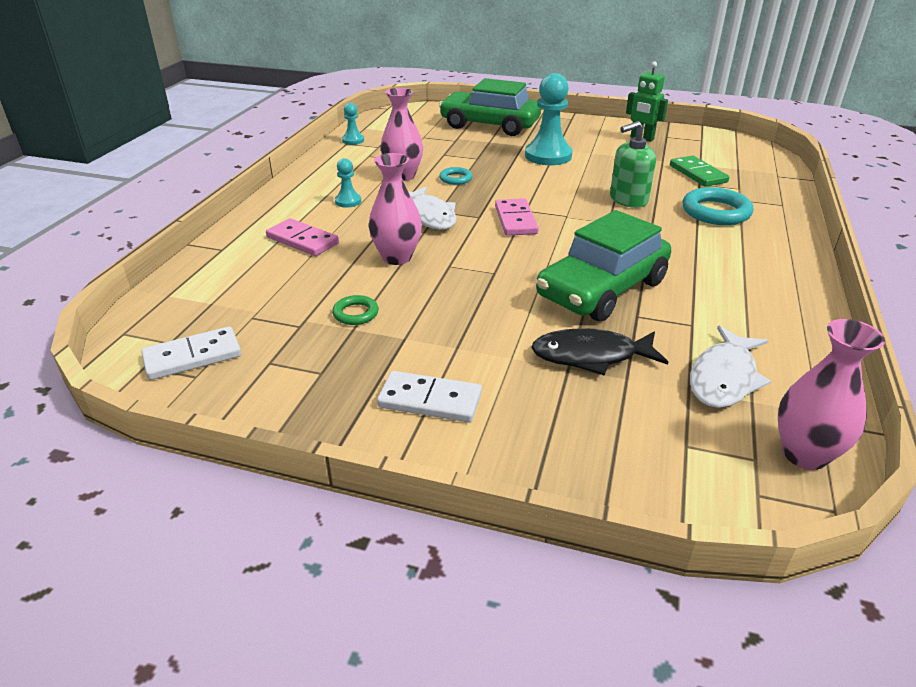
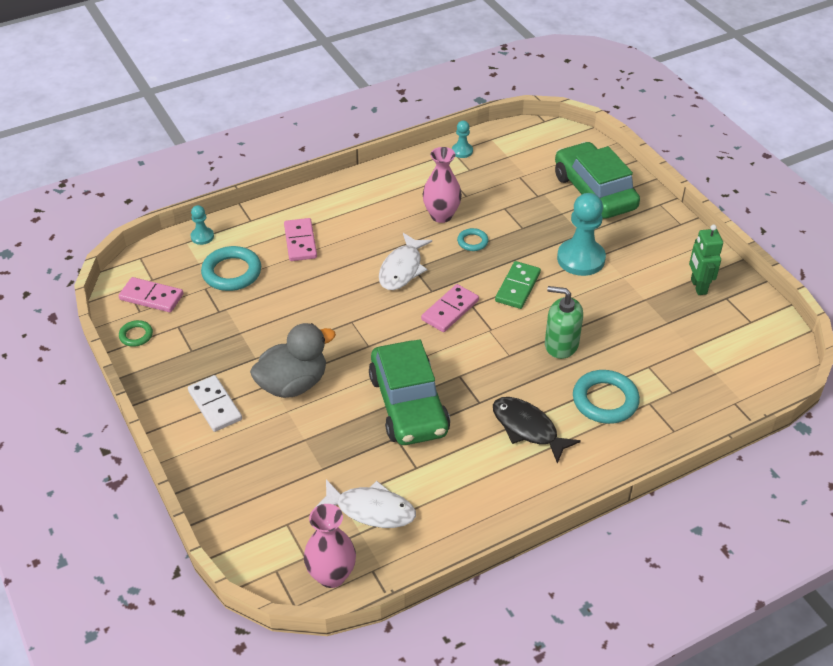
camera: 45 degrees right, 10 degrees up
white domino [141,326,241,380] -> pink domino [119,277,183,312]
green ring [332,295,379,325] -> green ring moved to [119,320,153,347]
turquoise pawn [335,158,361,208] -> turquoise pawn moved to [190,205,214,245]
pink vase [369,153,422,265] -> none
black fish [531,328,668,375] -> black fish moved to [493,397,581,464]
green car [536,210,671,322] -> green car turned 105 degrees counterclockwise [369,340,450,445]
green domino [670,156,729,187] -> green domino moved to [495,261,541,309]
white fish [690,326,771,408] -> white fish turned 150 degrees counterclockwise [316,480,416,528]
none -> turquoise ring [201,246,261,291]
none -> grey duck [250,323,336,398]

